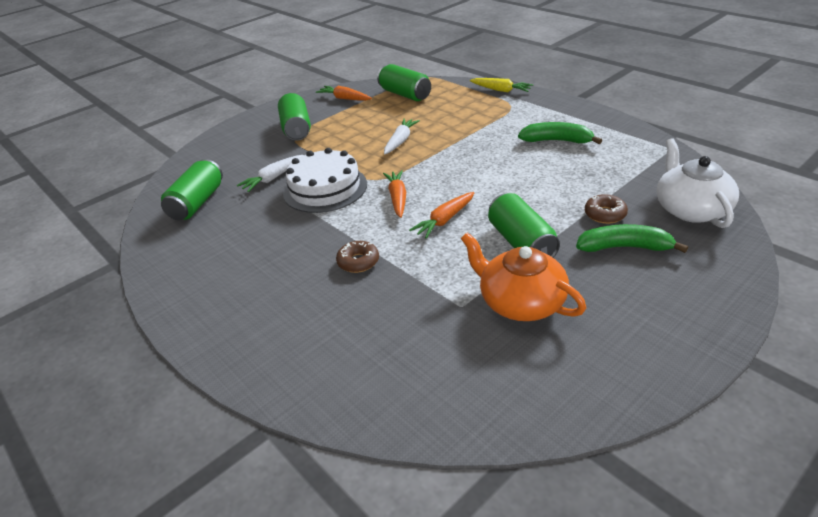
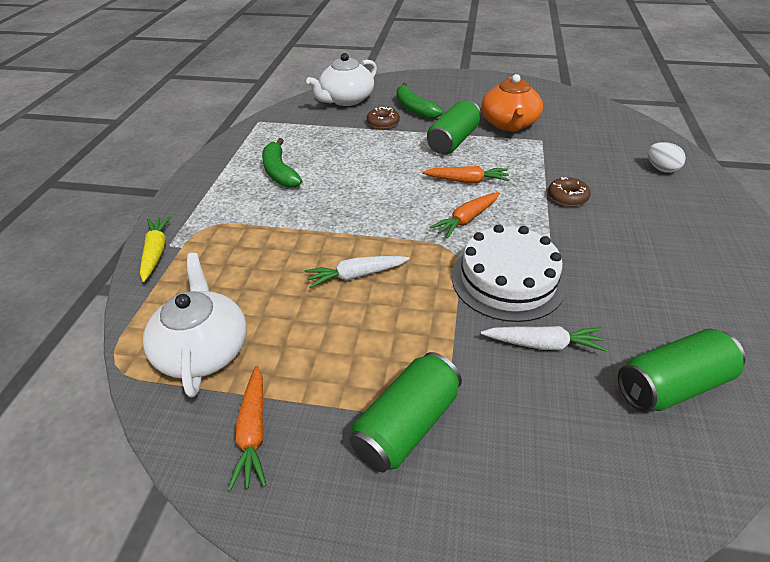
camera: 130 degrees left, 5 degrees up
green can [377,64,431,101] -> white teapot [143,253,247,398]
none -> white egg [647,142,686,173]

